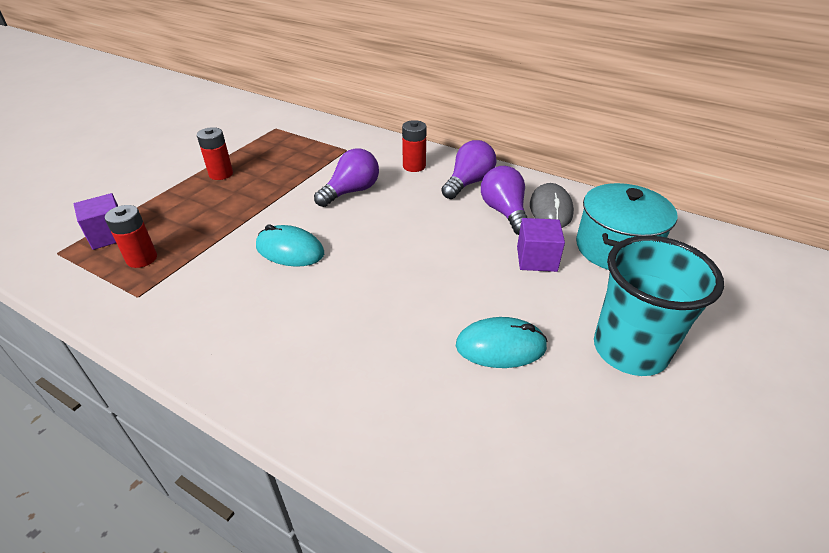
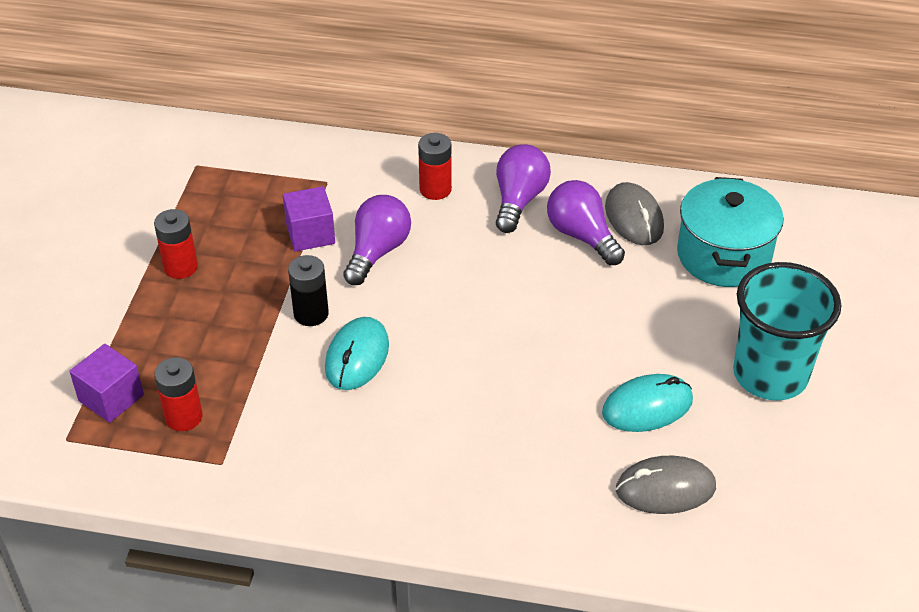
camera: 20 degrees left, 5 degrees up
turquoise mouse [256,224,324,267] -> turquoise mouse turned 75 degrees counterclockwise [325,317,389,390]
purple cube [517,218,565,272] -> purple cube moved to [283,186,335,252]
none -> black battery [288,255,329,326]
none -> grey mouse [616,456,716,514]

